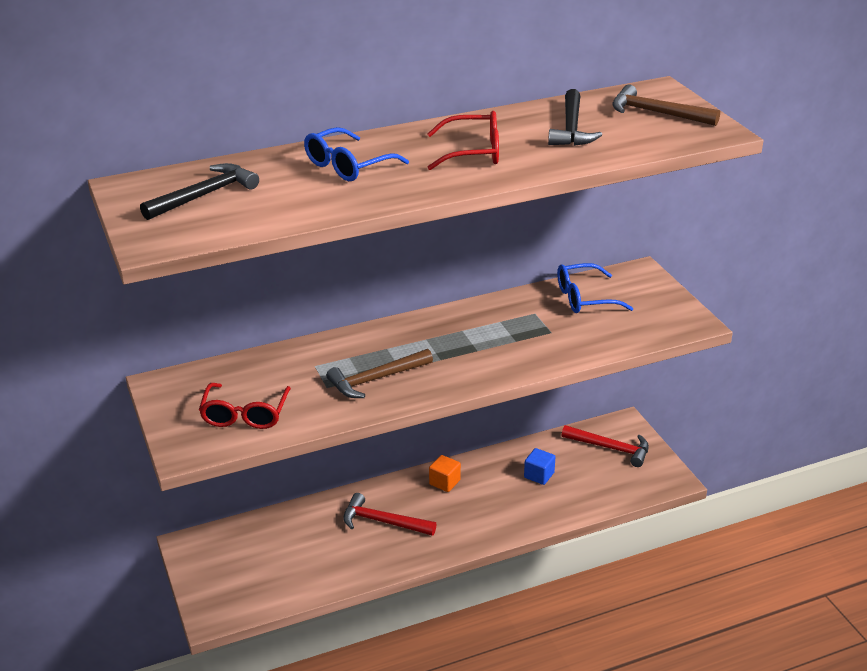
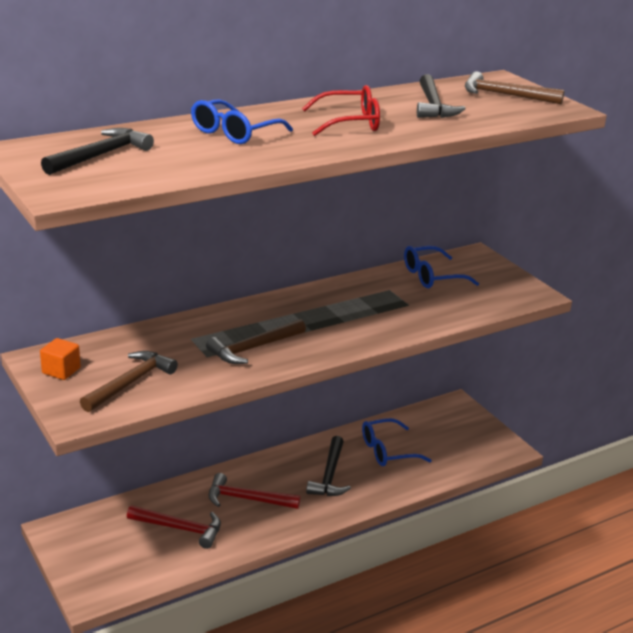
camera: 10 degrees left, 5 degrees down
red glasses [199,383,291,429] -> brown hammer [80,351,178,412]
orange cube [429,455,461,492] -> orange cube moved to [40,338,81,380]
blue cube [524,448,555,485] -> blue glasses [362,418,432,466]
red hammer [562,425,649,467] -> red hammer moved to [127,505,221,549]
none -> black hammer [306,436,351,496]

